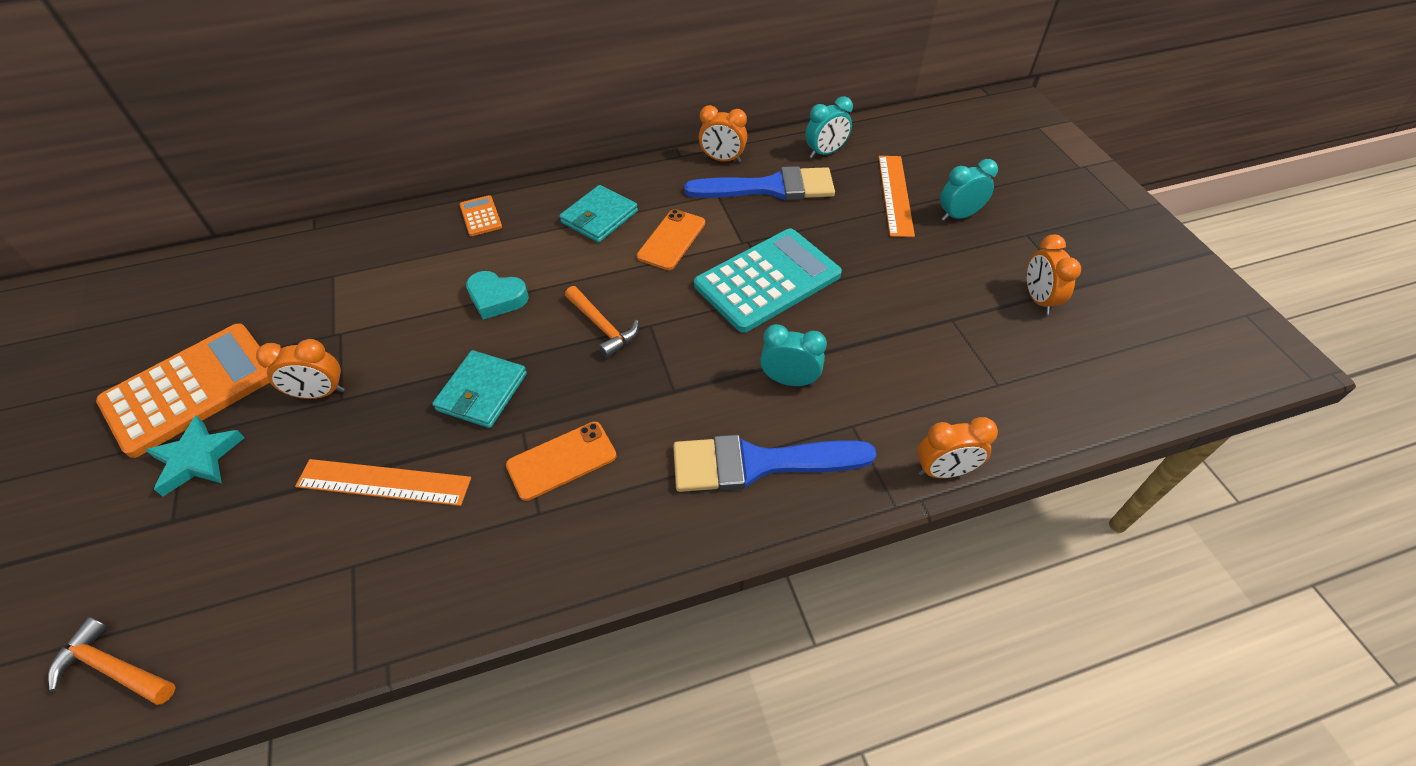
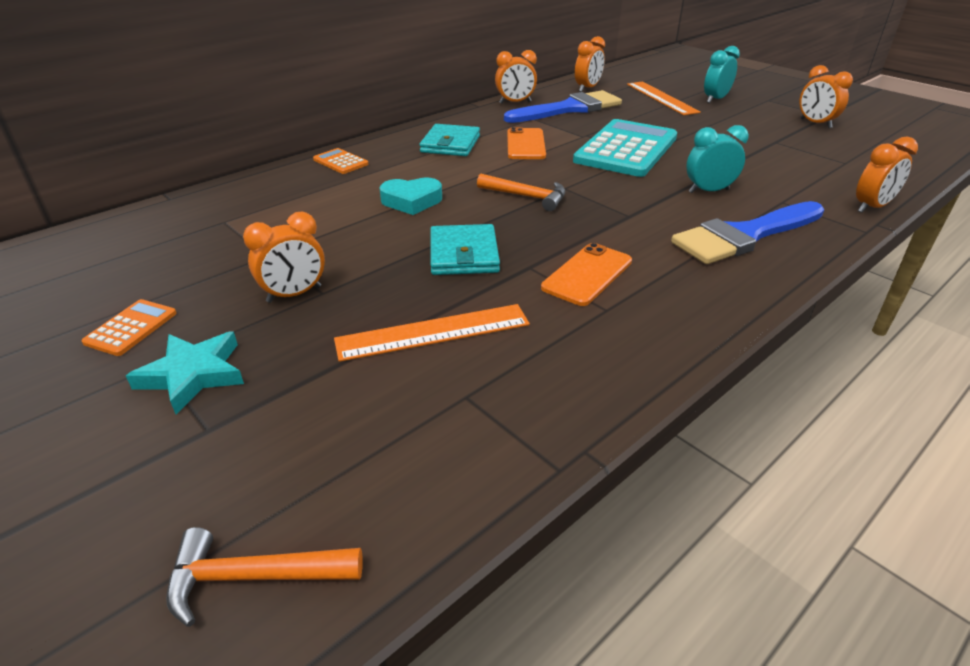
camera: 25 degrees left, 15 degrees down
orange calculator [96,323,270,458] -> orange calculator [81,299,177,356], size x0.43
turquoise clock [805,96,853,158] -> orange clock [575,36,605,92]

